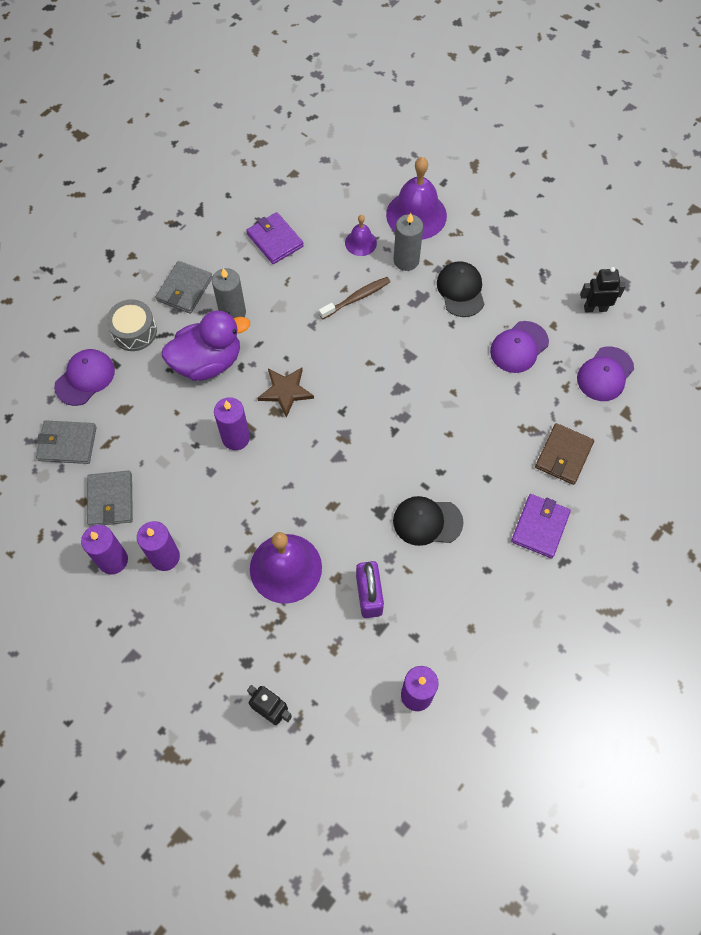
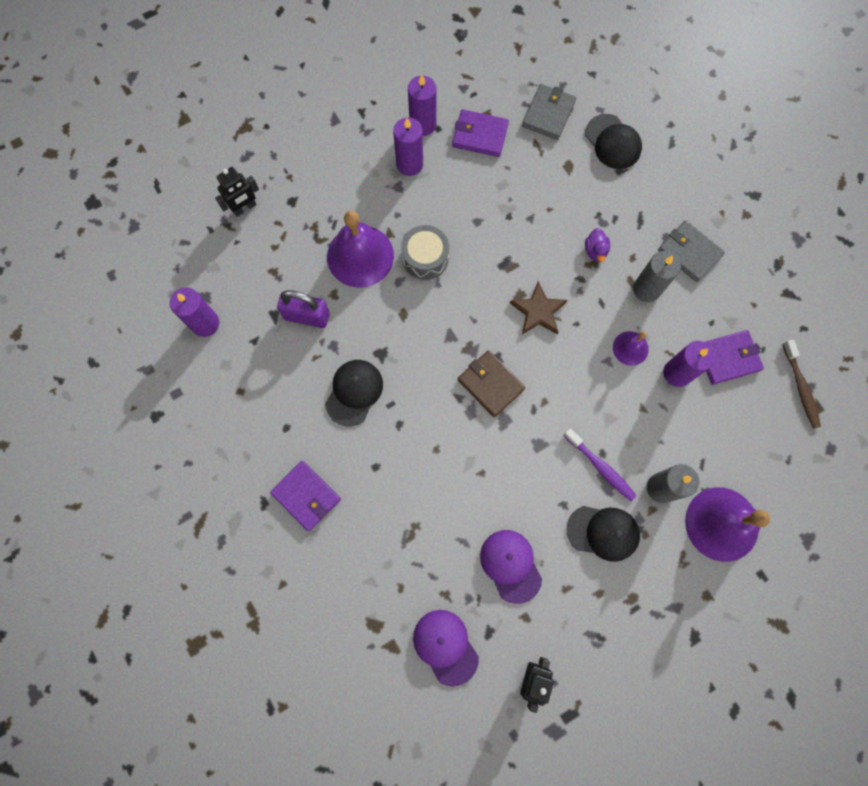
camera: 110 degrees right, 10 degrees up
purple cap [54,349,115,406] -> black cap [585,114,642,169]
grey wallet [87,471,133,526] -> purple wallet [452,109,509,157]
grey drum [106,299,157,351] -> grey drum moved to [401,225,449,280]
purple duck [162,311,250,381] -> purple duck [585,228,610,262], size x0.41
purple candle [214,397,250,450] -> purple candle moved to [663,341,715,387]
brown toothbrush [319,277,390,320] -> brown toothbrush moved to [782,340,821,429]
purple bell [345,215,377,256] -> purple bell moved to [613,331,649,366]
brown wallet [535,423,594,485] -> brown wallet moved to [458,350,525,417]
none -> purple toothbrush [564,429,637,501]

